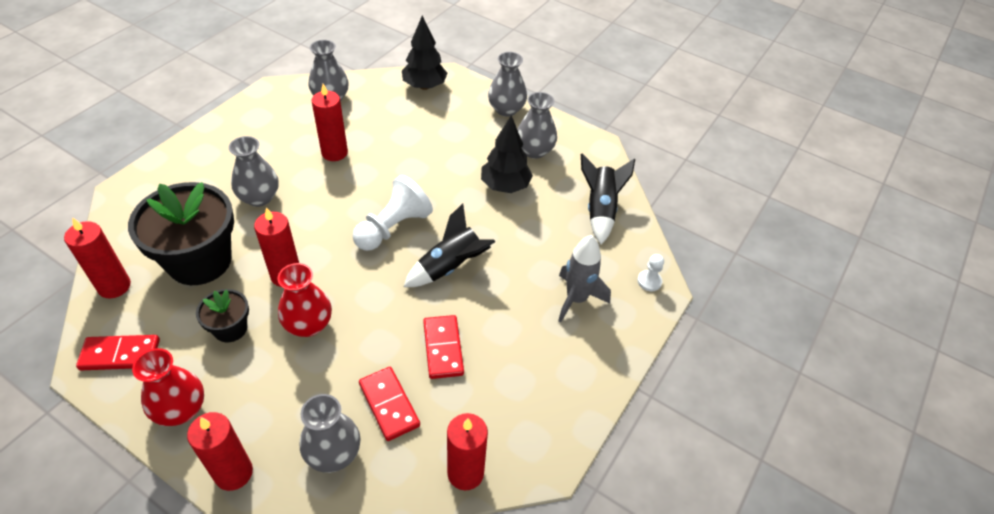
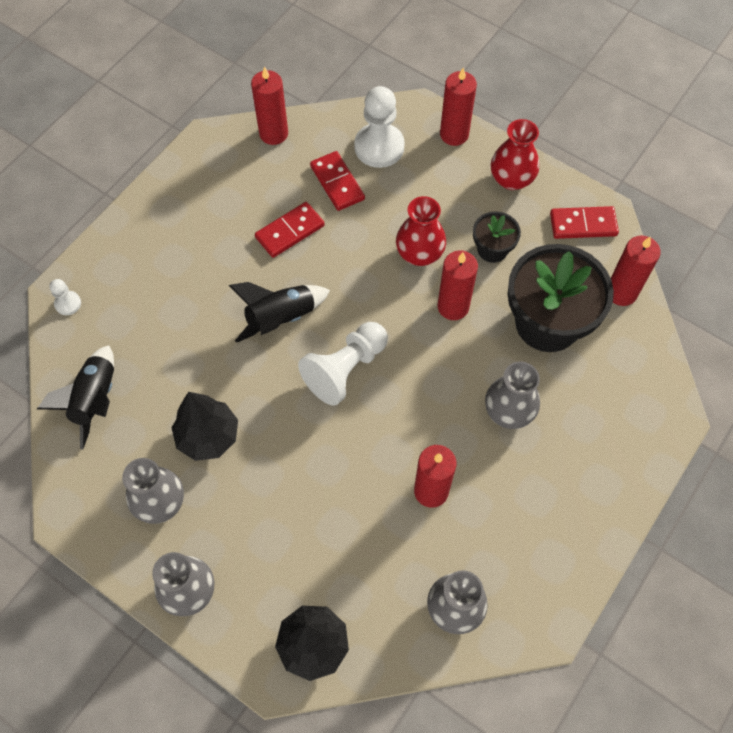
camera: 175 degrees left, 15 degrees up
grey vase [300,394,361,473] -> white pawn [354,86,405,168]
red domino [423,315,464,379] -> red domino turned 60 degrees clockwise [255,202,325,258]
grey rocket [558,235,611,323] -> none

